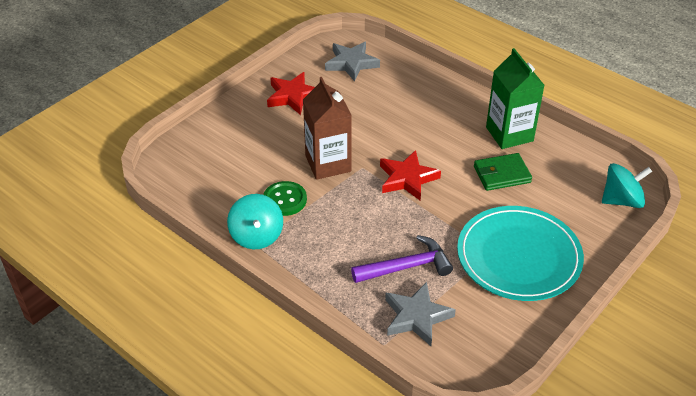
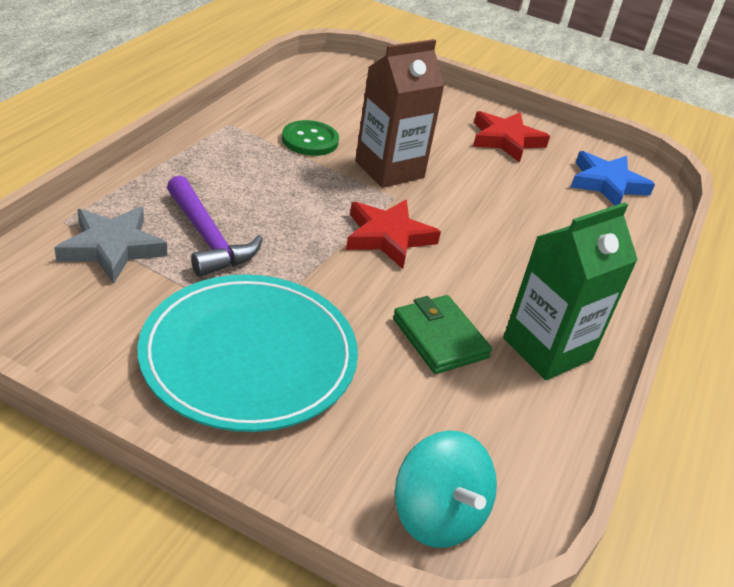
camera: 70 degrees right, 5 degrees down
turquoise spinning top [227,194,283,249] -> none
grey star [325,42,380,81] -> blue star [571,151,655,205]

